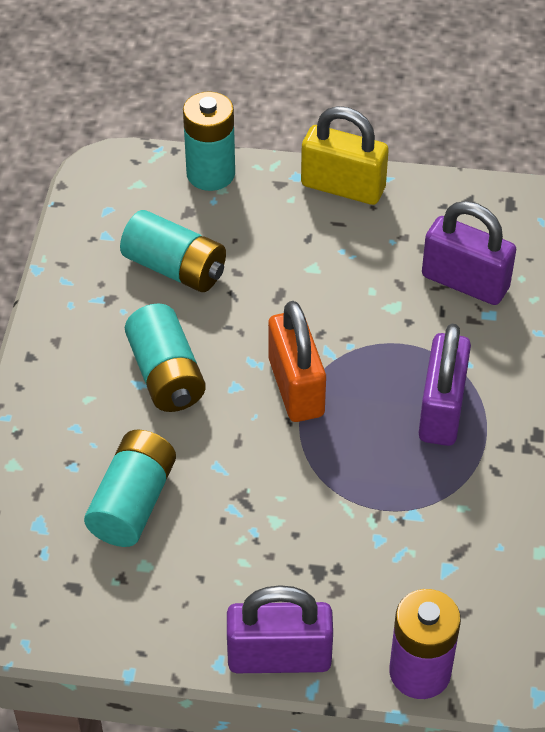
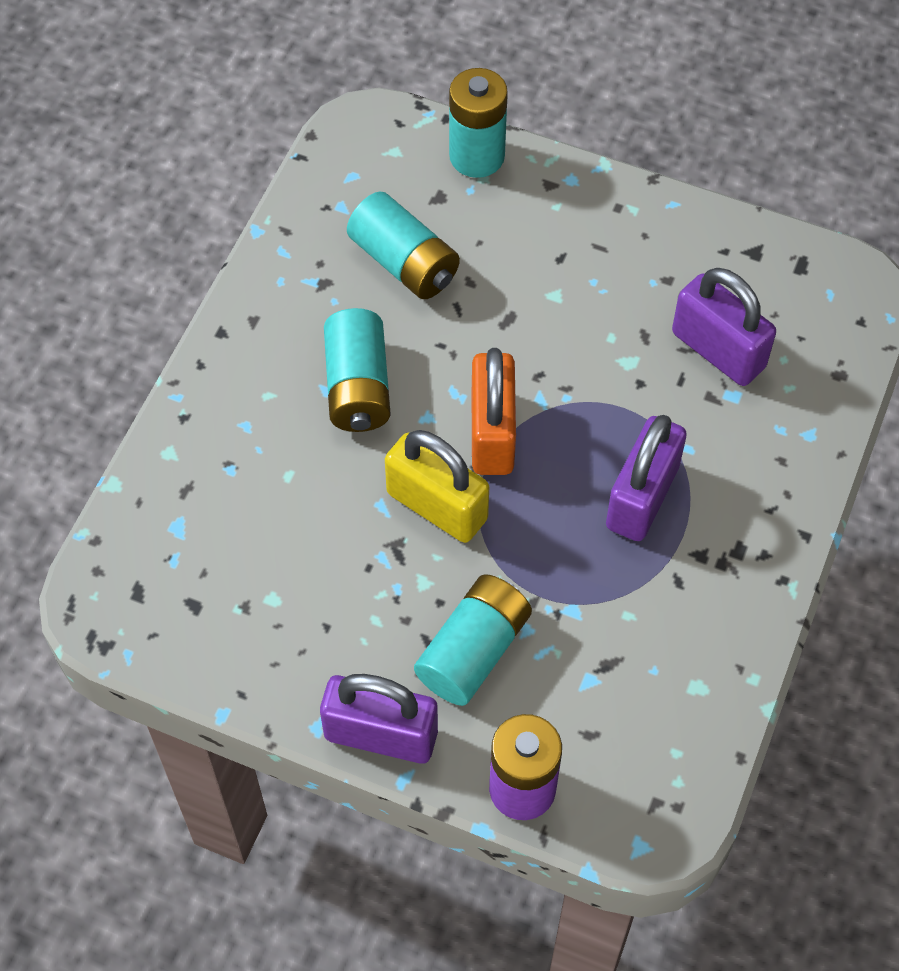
camera: 15 degrees right, 10 degrees up
turquoise battery [84,429,176,547] -> turquoise battery moved to [414,574,532,706]
yellow padlock [301,106,389,205] -> yellow padlock moved to [385,430,489,543]

